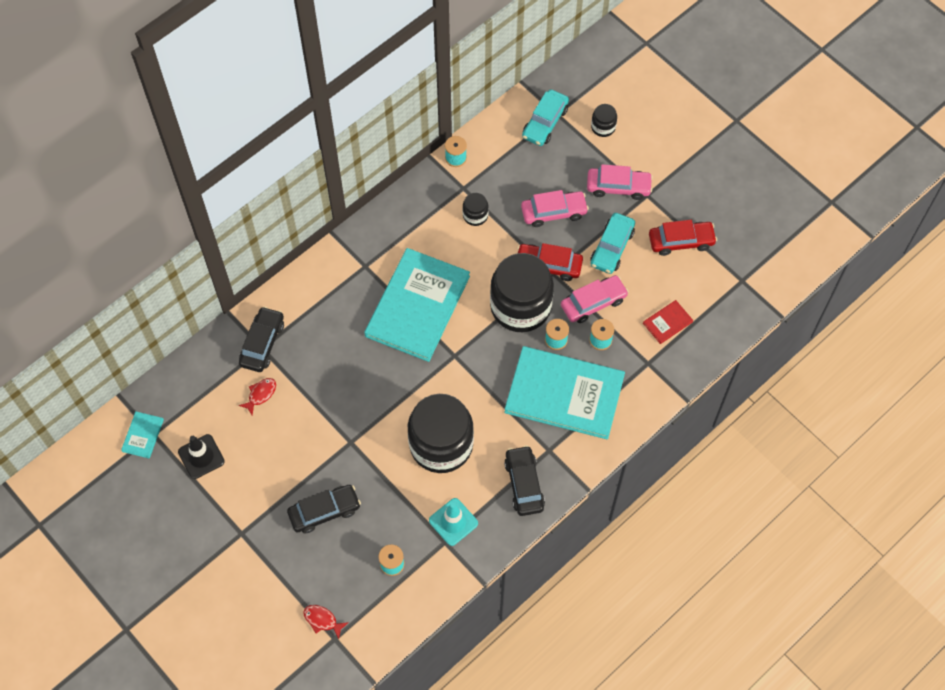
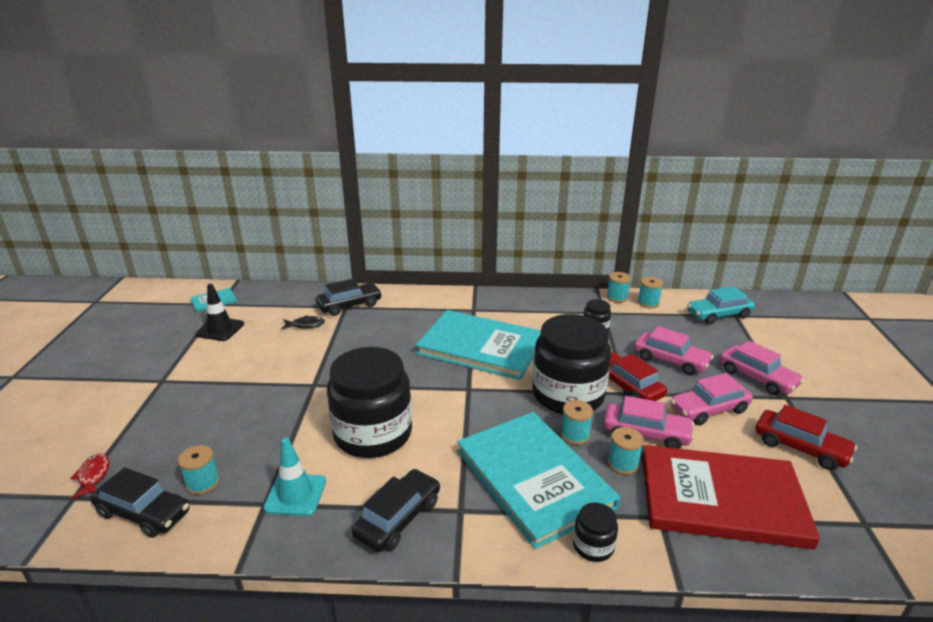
camera: 45 degrees right, 35 degrees down
red fish [239,378,276,415] -> black fish [281,315,325,330]
black car [287,485,361,534] -> black car moved to [90,467,190,538]
turquoise book [364,248,470,362] -> turquoise book turned 45 degrees clockwise [416,310,541,380]
turquoise car [590,213,635,274] -> pink car [670,373,753,426]
black jar [591,104,617,137] -> black jar moved to [573,502,618,562]
red book [643,300,693,344] -> red book [642,445,820,549], size x2.48
none -> turquoise spool [638,277,663,308]

